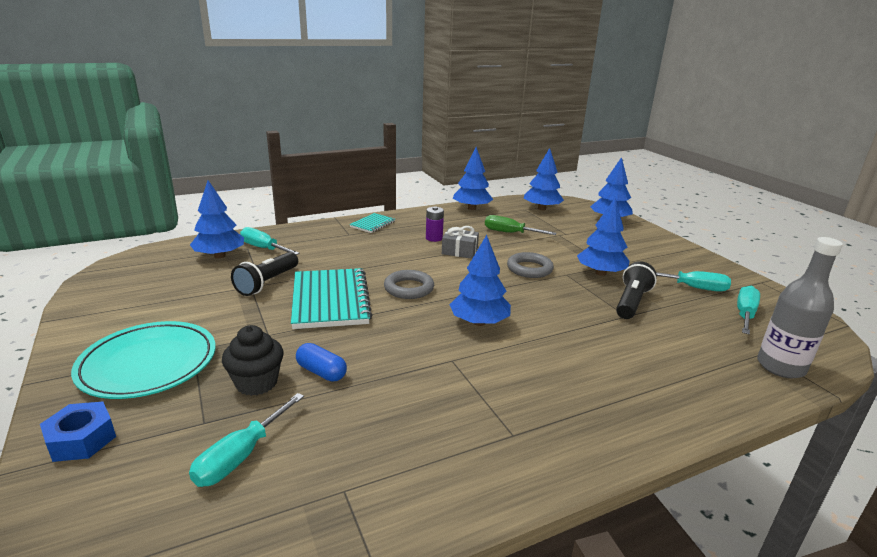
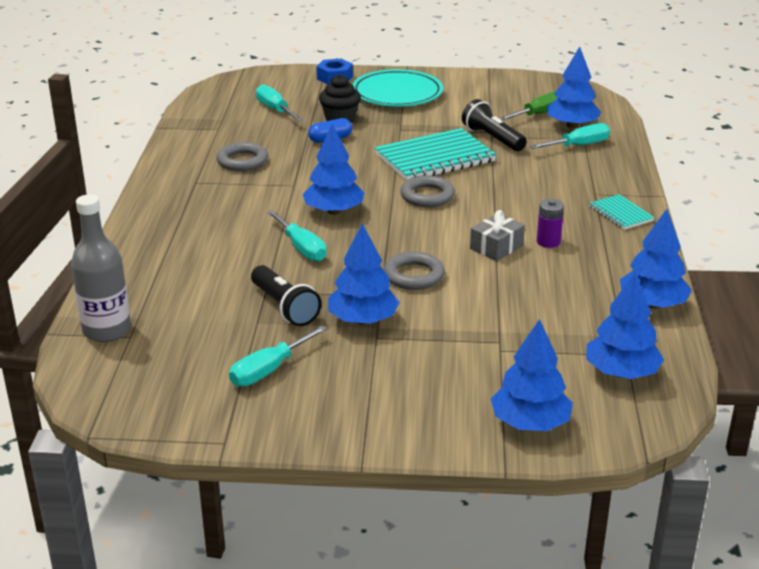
camera: 120 degrees right, 5 degrees up
turquoise notebook [291,268,372,329] -> turquoise notebook turned 45 degrees counterclockwise [375,128,497,181]
green screwdriver [485,215,557,235] -> green screwdriver moved to [499,91,557,121]
turquoise screwdriver [737,286,760,334] -> turquoise screwdriver moved to [267,210,327,262]
none -> grey ring [216,142,268,171]

